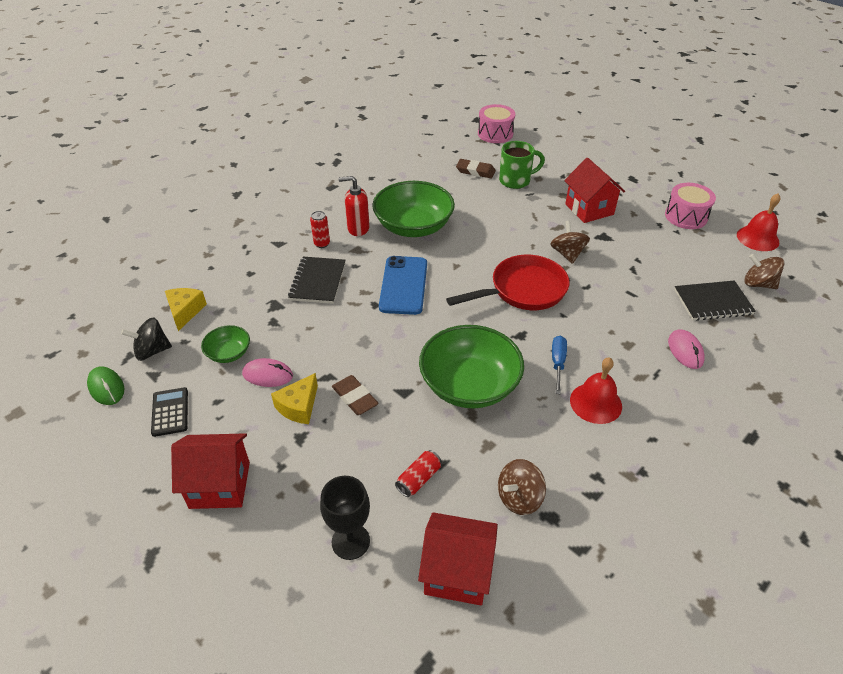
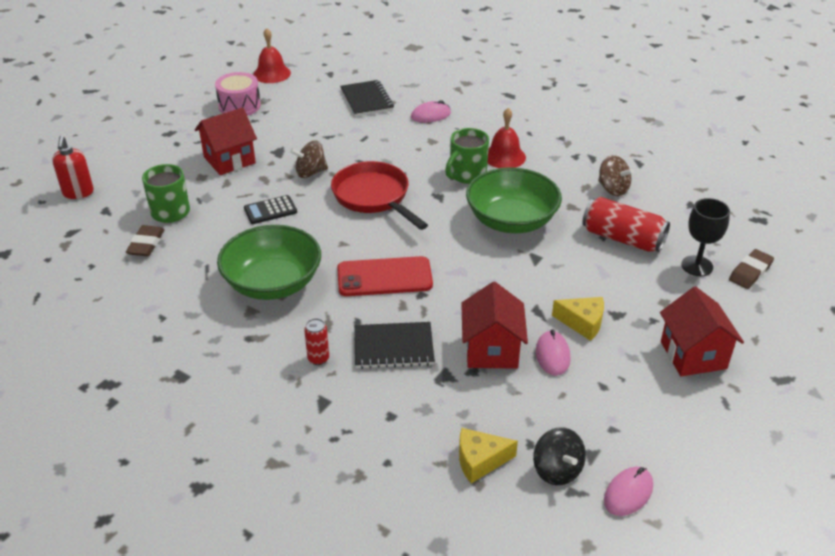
camera: 100 degrees left, 5 degrees down
green mouse [87,366,124,405] -> pink mouse [604,467,653,516]
black calculator [151,387,188,437] -> black calculator moved to [244,195,297,224]
green bowl [201,325,250,363] -> none
brown eraser [332,375,379,415] -> brown eraser moved to [729,249,774,289]
red soap dispenser [338,176,370,236] -> red soap dispenser moved to [52,136,94,199]
blue phone [379,256,427,315] -> red phone [337,256,433,296]
red can [395,450,442,497] -> red can [582,197,670,252], size x1.92
red house [418,512,498,606] -> red house moved to [461,282,528,369]
pink drum [478,104,515,143] -> none
blue screwdriver [552,336,567,394] -> green mug [445,128,489,184]
brown spinning top [744,254,785,289] -> none

